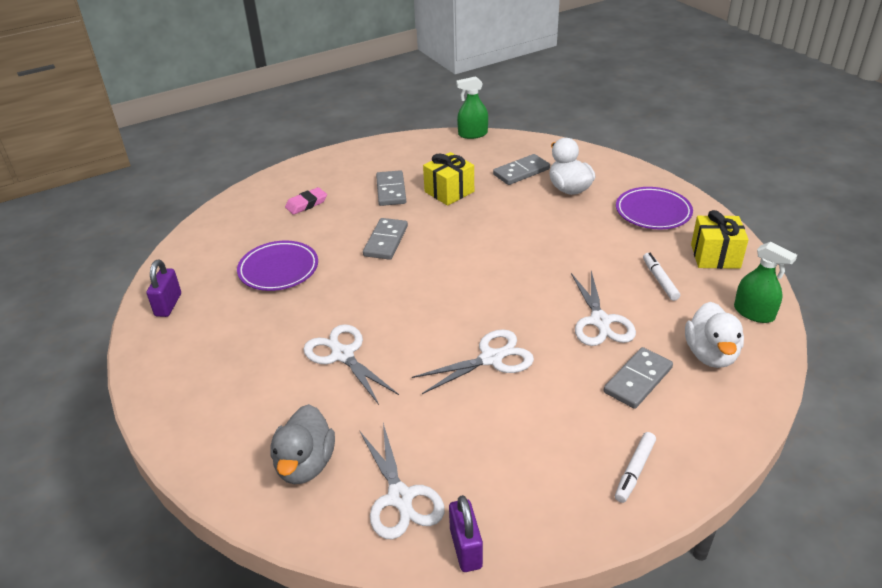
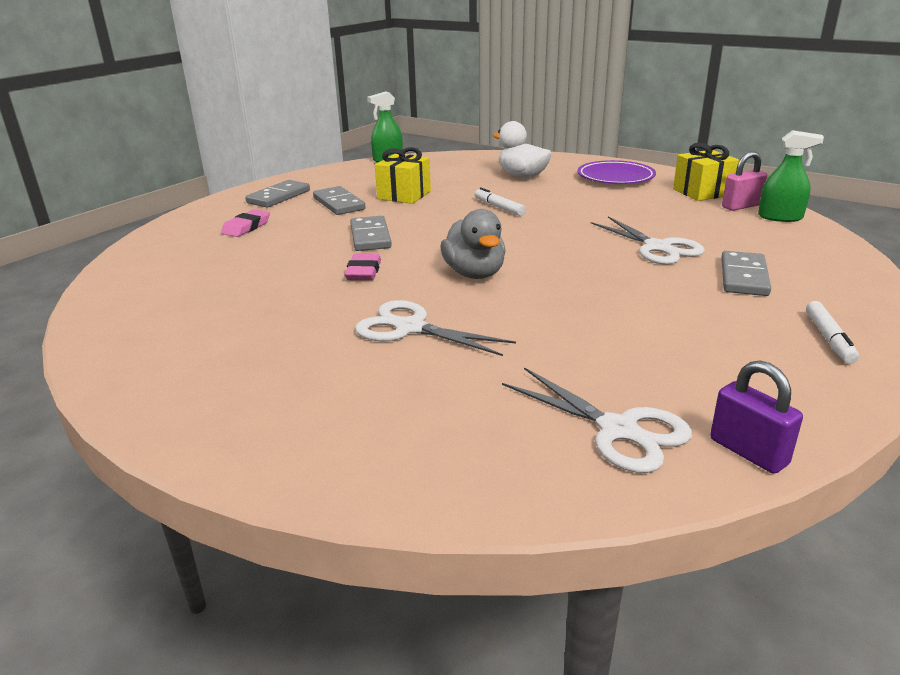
camera: 25 degrees left, 10 degrees down
purple padlock [146,260,181,317] -> none
purple plate [237,241,318,291] -> none
grey duck [270,404,335,484] -> grey duck moved to [440,209,506,279]
white scissors [412,329,534,394] -> none
grey domino [493,154,550,185] -> grey domino moved to [245,180,310,207]
white marker [643,253,680,301] -> white marker moved to [475,187,526,216]
white duck [685,302,744,368] -> none
none -> pink eraser [345,254,381,280]
none -> pink padlock [722,151,767,211]

